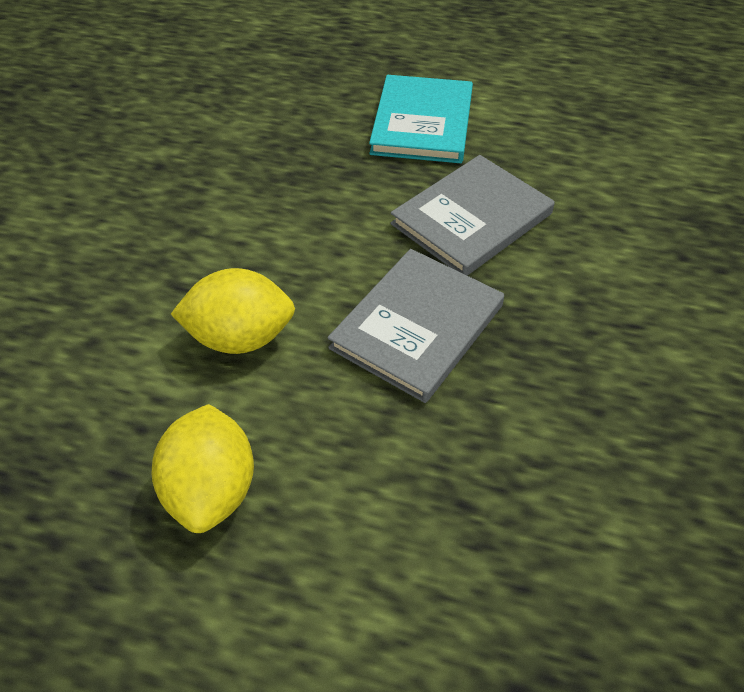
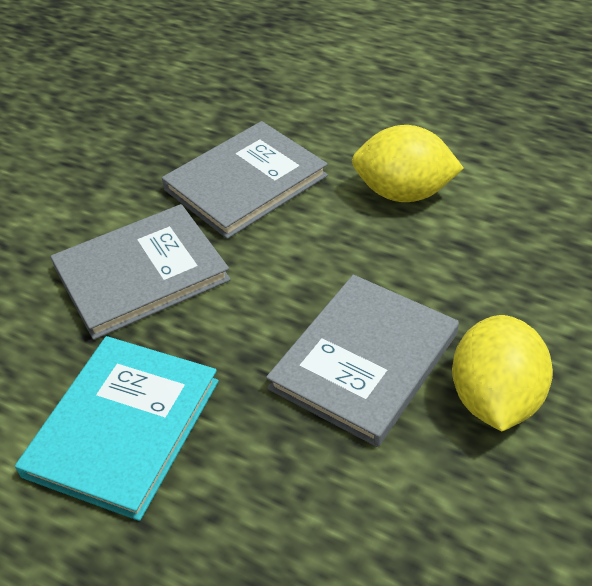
camera: 165 degrees left, 5 degrees down
yellow lemon [152,404,254,533] -> yellow lemon moved to [452,315,553,431]
none -> grey book [266,275,459,447]

